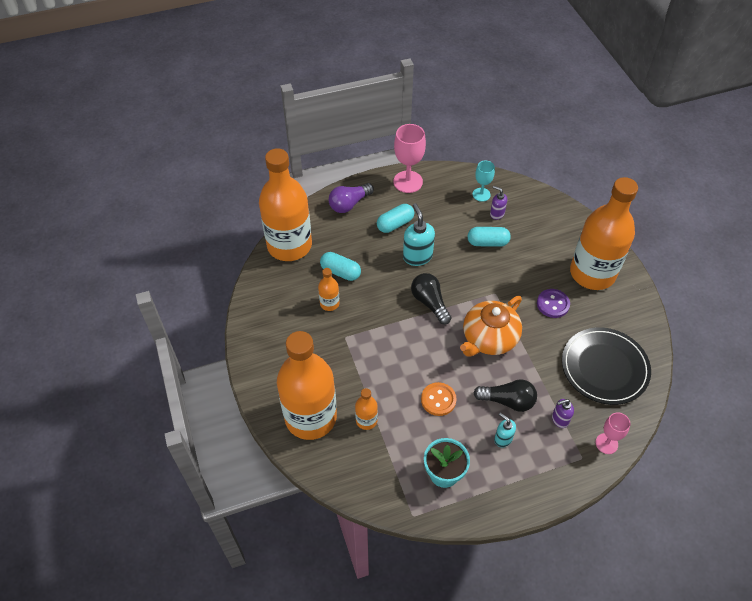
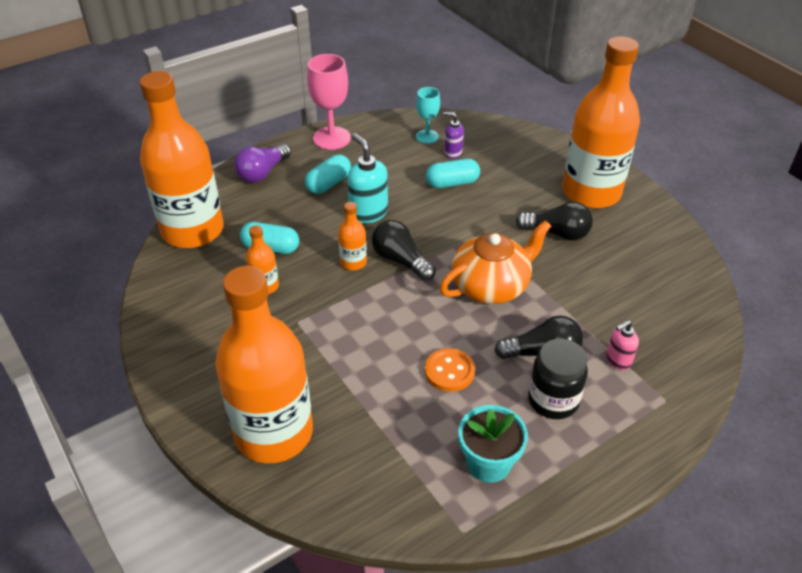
camera: 15 degrees left, 10 degrees down
orange bottle [355,388,378,430] -> orange bottle moved to [338,202,367,270]
orange teapot [460,296,522,357] -> orange teapot turned 150 degrees counterclockwise [440,220,551,304]
turquoise soap dispenser [494,413,516,447] -> black jar [528,339,588,419]
purple button [537,289,570,318] -> black light bulb [516,202,593,241]
purple soap dispenser [552,399,574,428] -> pink soap dispenser [606,320,639,370]
black plate [562,327,651,405] -> none
pink goblet [596,412,630,454] -> none

